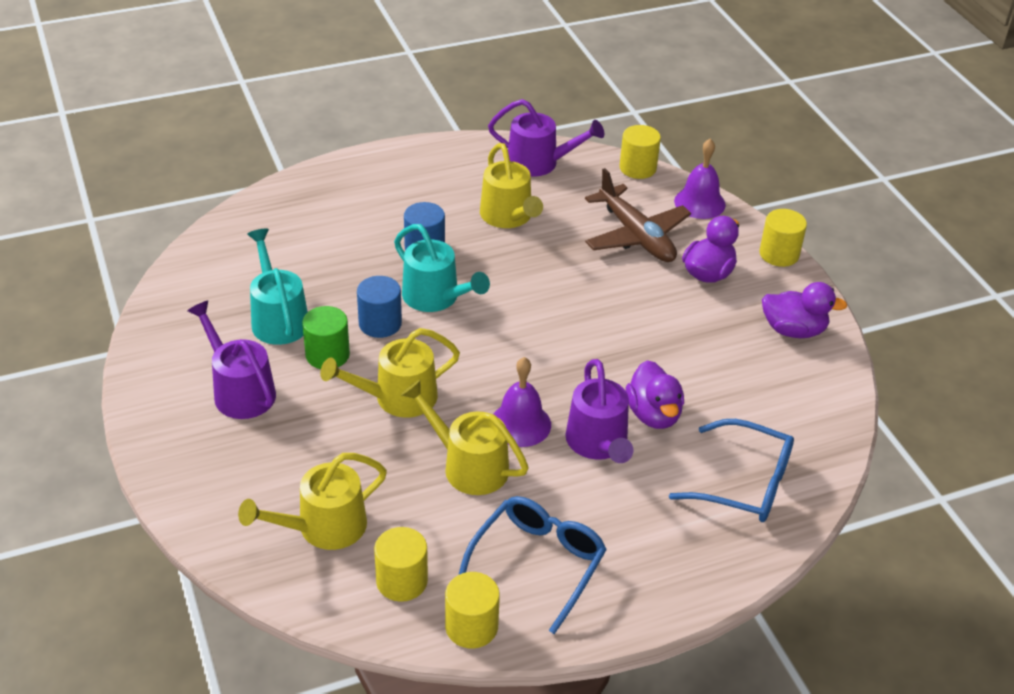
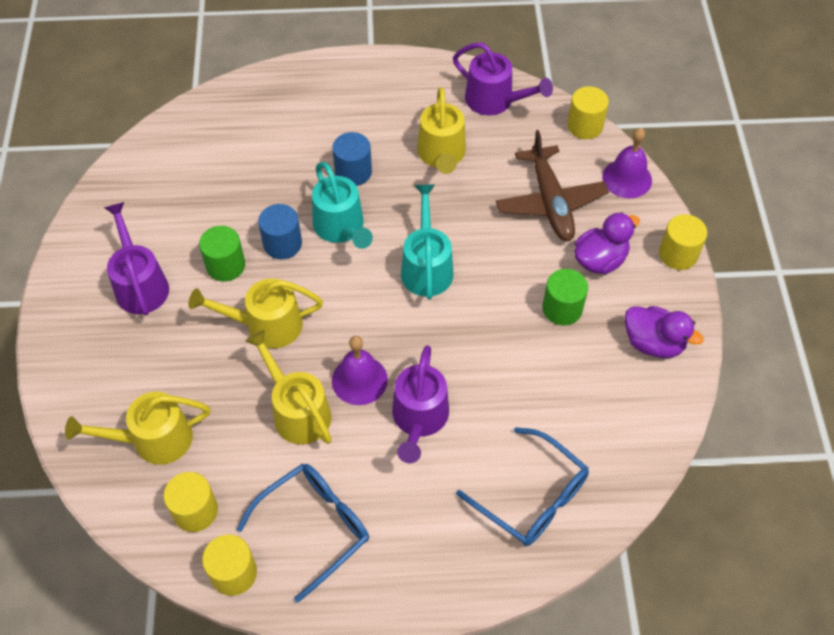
camera: 20 degrees right, 15 degrees up
turquoise watering can [247,229,308,345] -> turquoise watering can moved to [401,185,453,299]
purple duck [626,360,684,429] -> none
none -> green cylinder [542,269,588,325]

